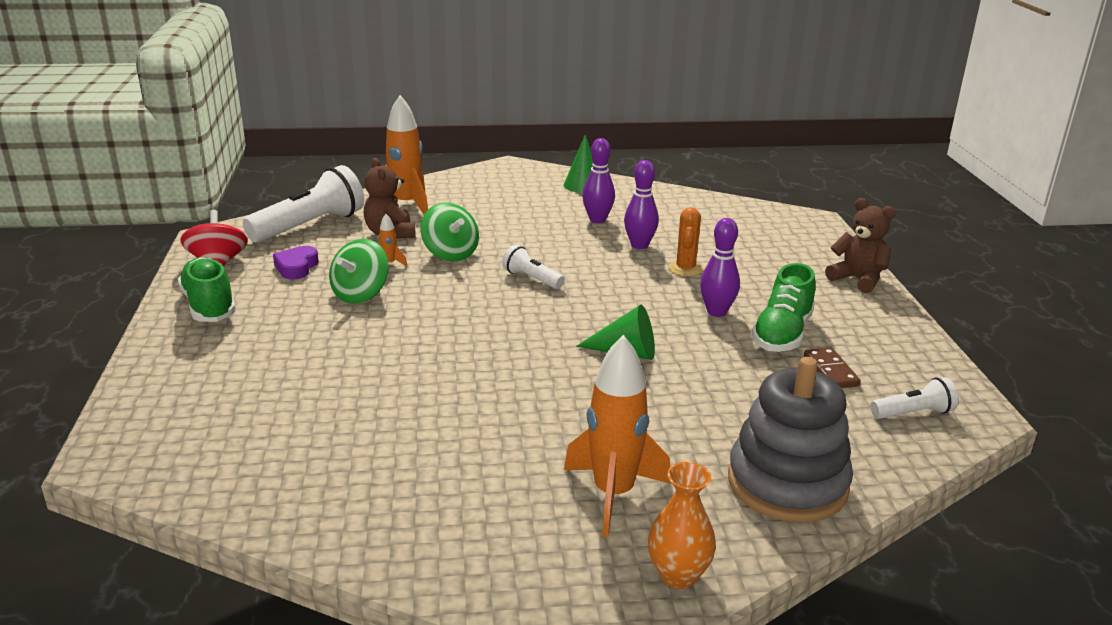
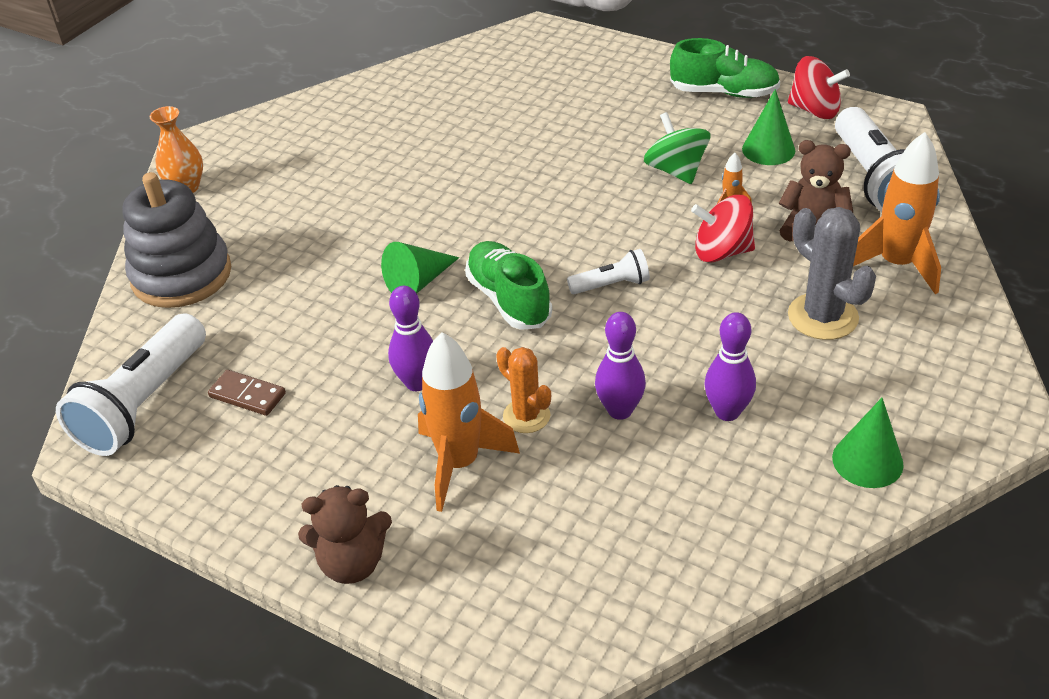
camera: 130 degrees right, 15 degrees up
purple heart [273,246,319,280] -> green cone [742,89,795,165]
green spinning top [421,203,479,262] -> red spinning top [691,195,755,262]
orange rocket [564,335,671,537] -> orange rocket moved to [418,332,520,512]
green shoe [751,263,816,352] -> green shoe moved to [465,241,552,330]
white flashlight [871,377,959,419] -> white flashlight [56,313,206,456], size x1.98
none -> grey cactus [788,207,876,340]

